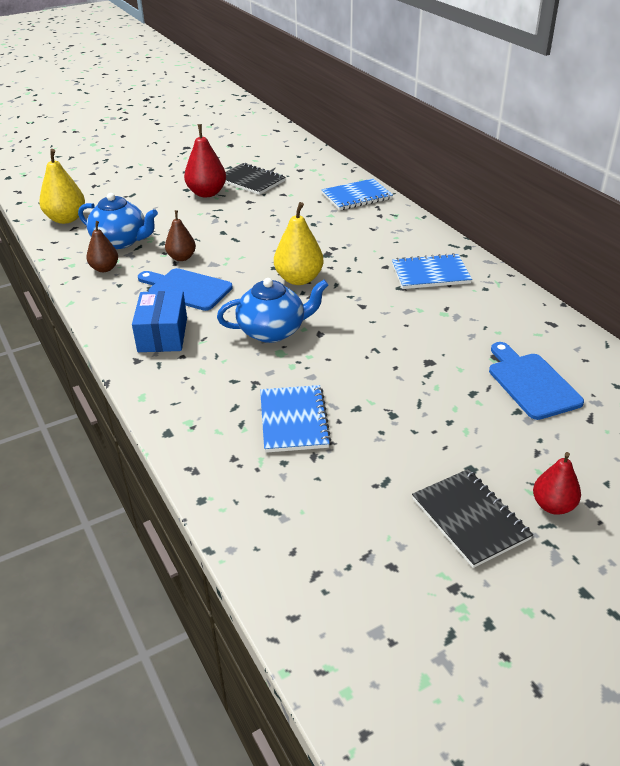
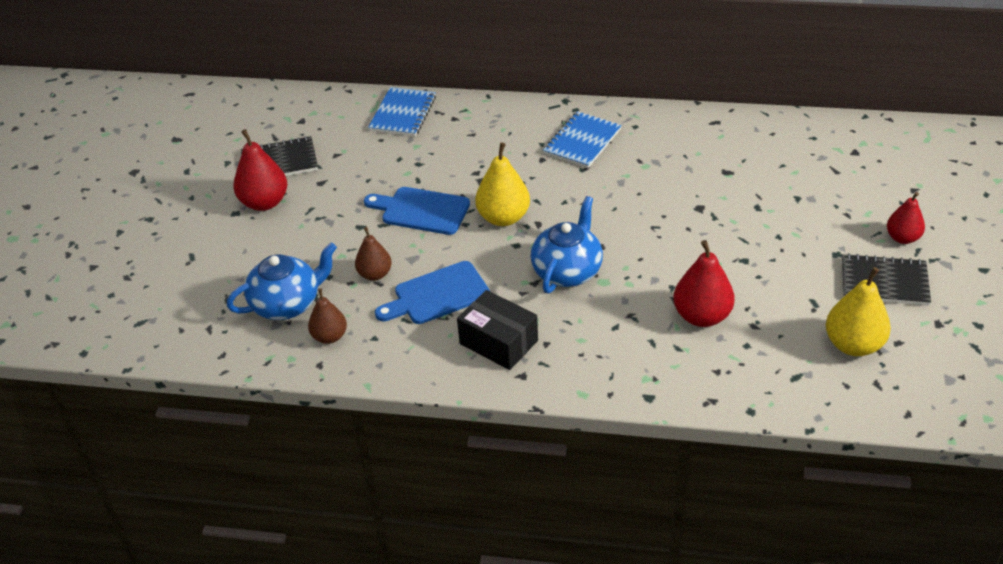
camera: 50 degrees left, 5 degrees up
yellow pear [39,149,85,224] -> yellow pear moved to [826,267,891,356]
blue box [132,291,187,352] -> black box [457,290,538,370]
blue notebook [260,385,331,453] -> red pear [673,240,735,327]
blue cutting board [489,342,584,420] -> blue cutting board moved to [364,187,470,235]

